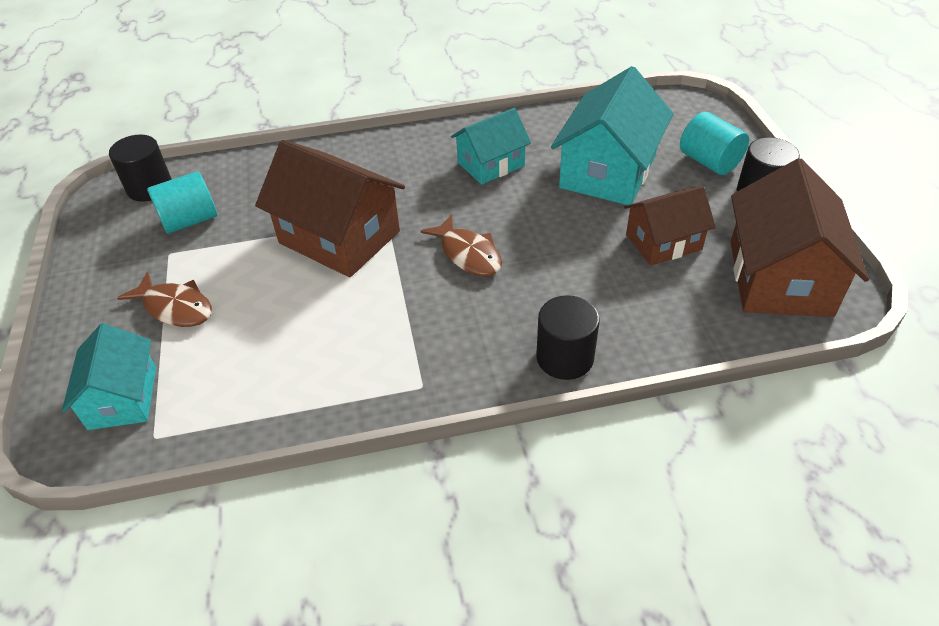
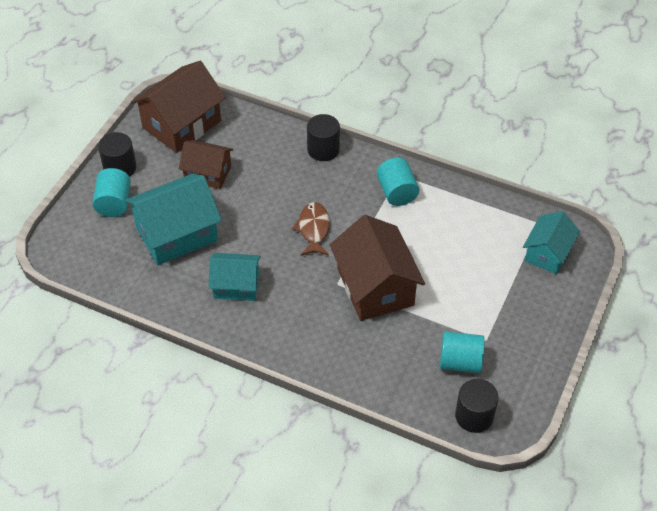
camera: 145 degrees left, 5 degrees up
brown fish [117,272,212,327] -> none
none -> turquoise cylinder [377,157,419,206]

